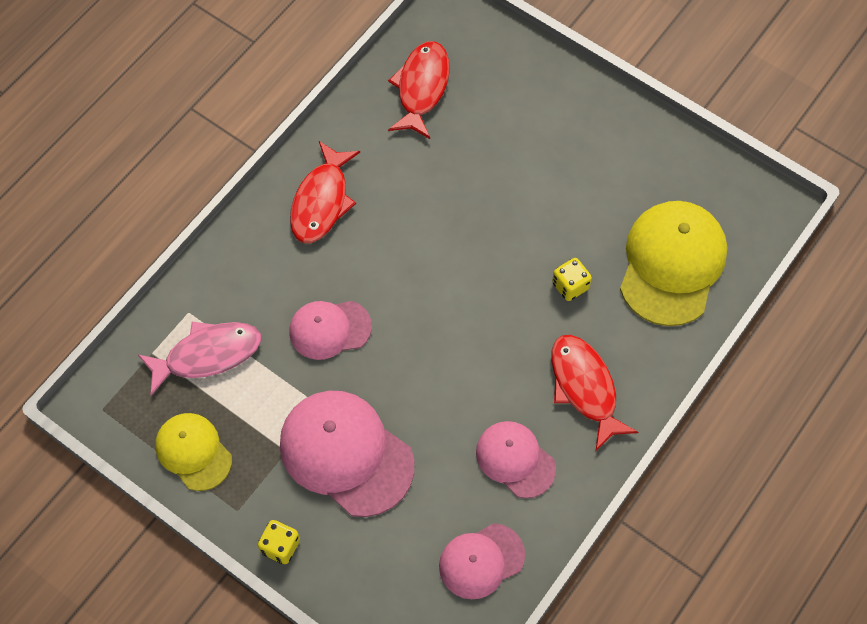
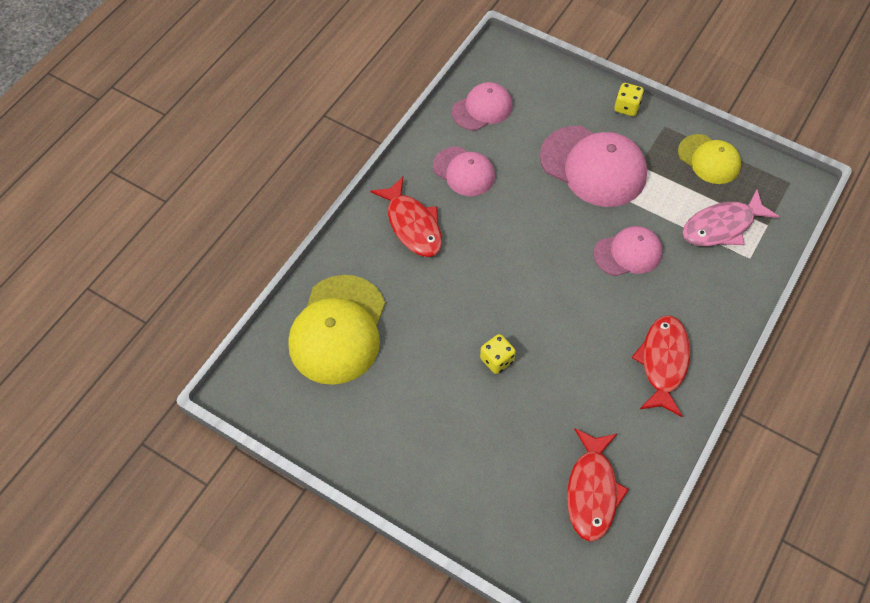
camera: 175 degrees right, 5 degrees down
yellow dice [552,258,592,301] -> yellow dice moved to [480,334,516,374]

